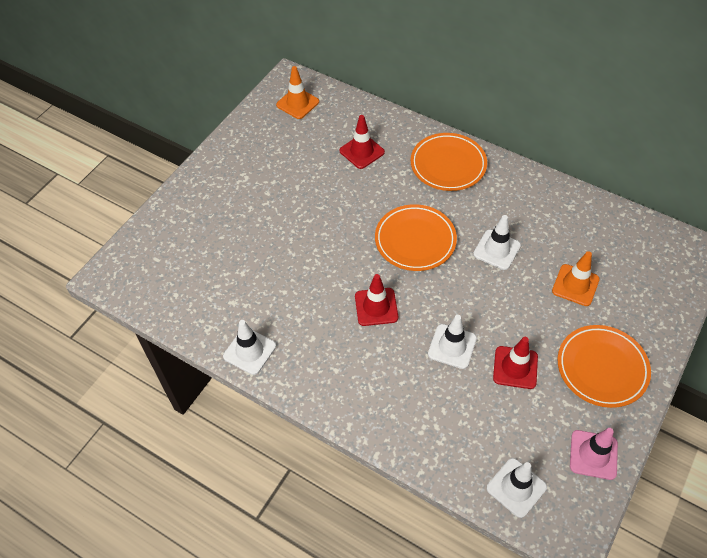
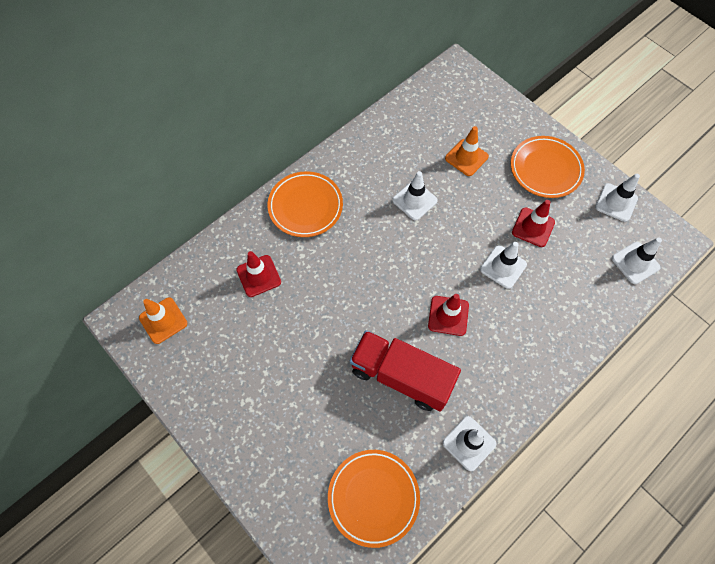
camera: 75 degrees left, 10 degrees up
orange plate [375,204,457,271] -> orange plate moved to [328,450,420,548]
pink traffic cone [570,428,618,480] -> white traffic cone [595,174,640,222]
none -> red truck [350,330,461,412]

